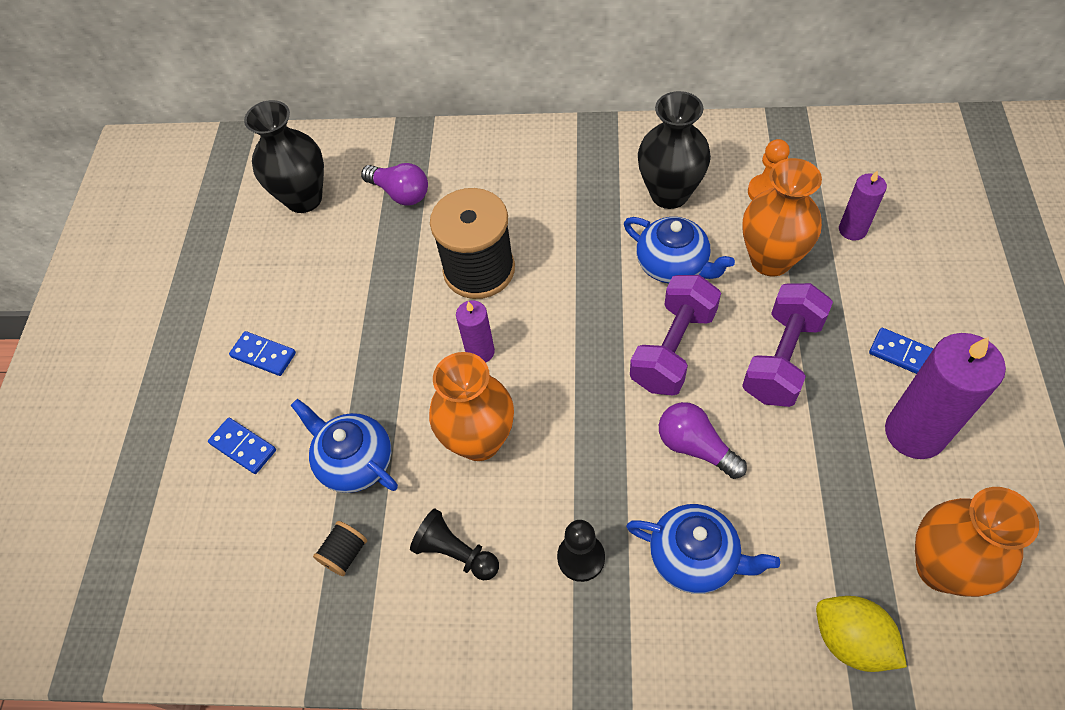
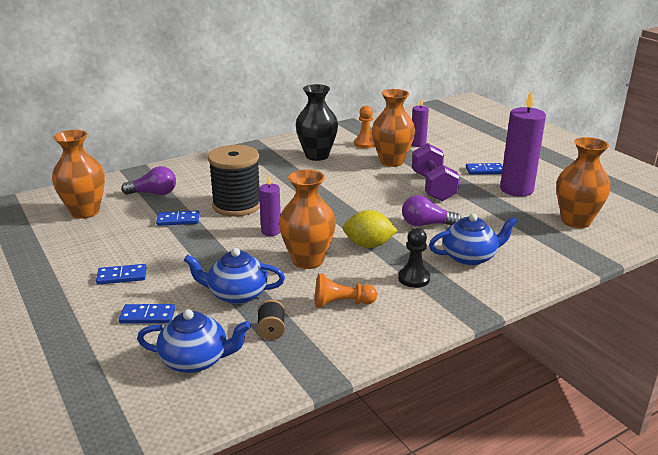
camera: 40 degrees left, 30 degrees down
black vase [244,100,324,213] -> orange vase [52,130,105,219]
black pawn [410,508,499,580] -> orange pawn [315,274,377,308]
blue teapot [624,217,735,284] -> blue teapot moved to [137,309,251,373]
purple dumbbell [630,275,721,396] -> none
yellow lemon [816,596,907,672] -> yellow lemon moved to [343,210,398,248]
none -> blue domino [156,210,199,226]

